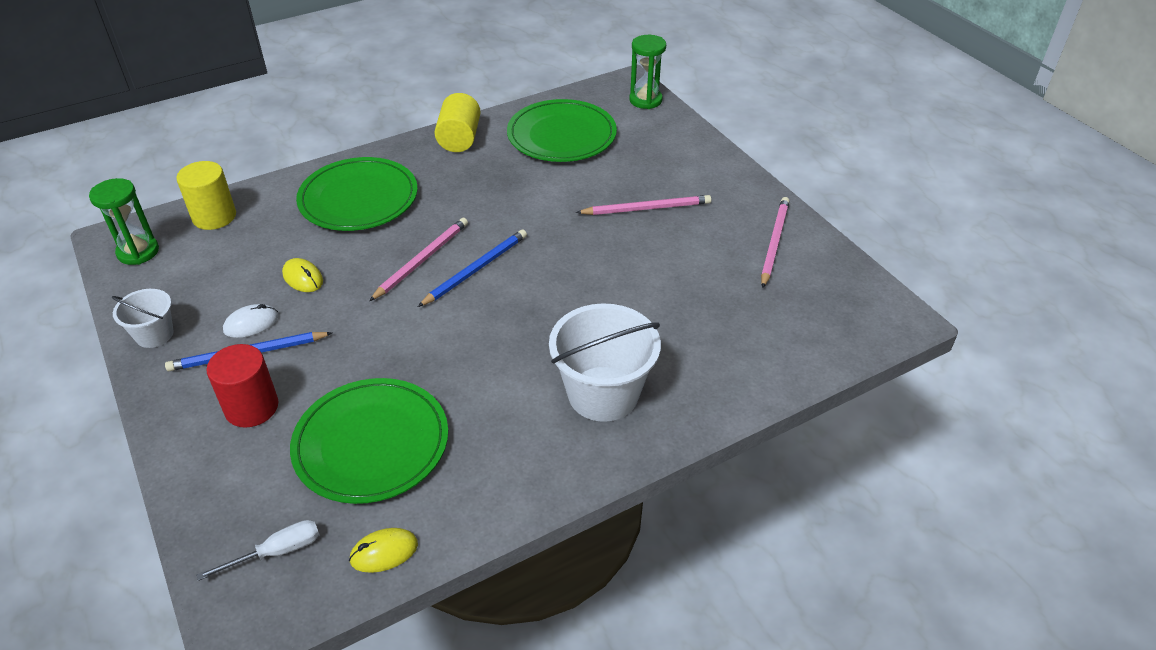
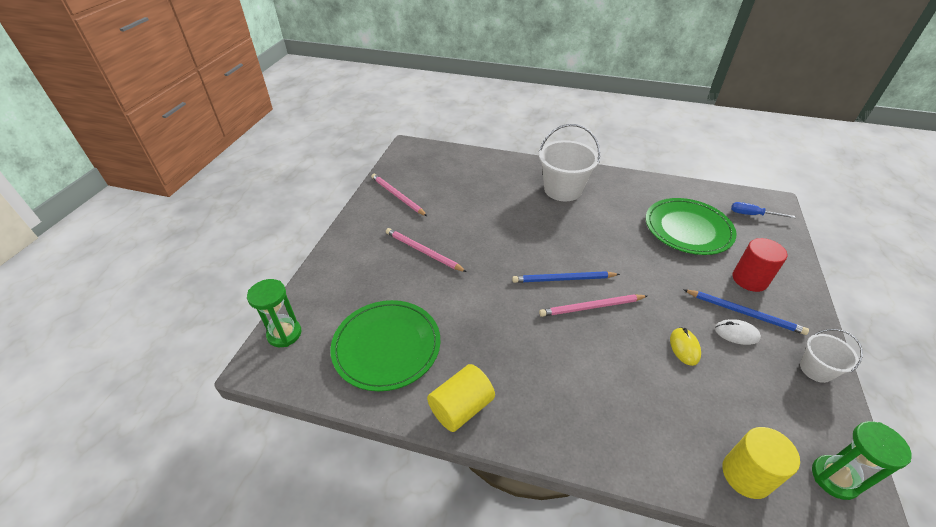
camera: 135 degrees left, 0 degrees up
white screwdriver [196,520,319,581] -> blue screwdriver [731,202,795,218]
green plate [296,157,418,231] -> none
yellow mouse [349,528,418,573] -> none
pink pencil [761,197,790,288] -> pink pencil turned 75 degrees clockwise [371,174,428,217]

